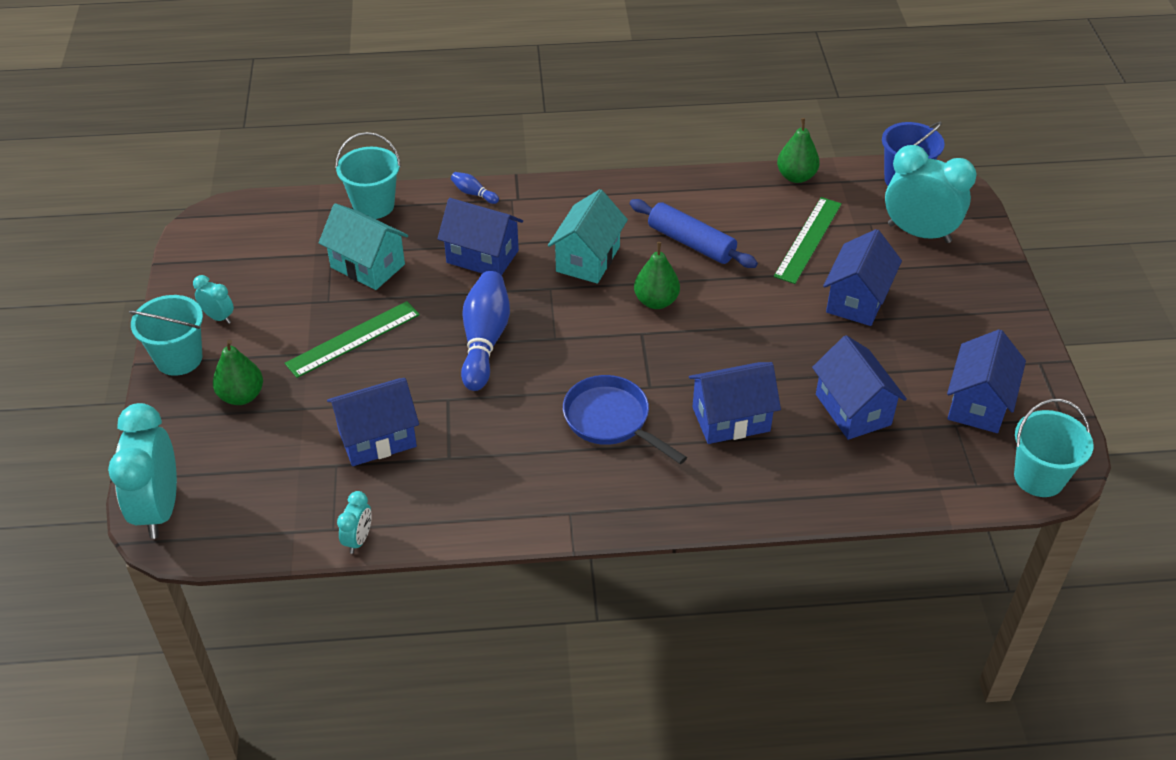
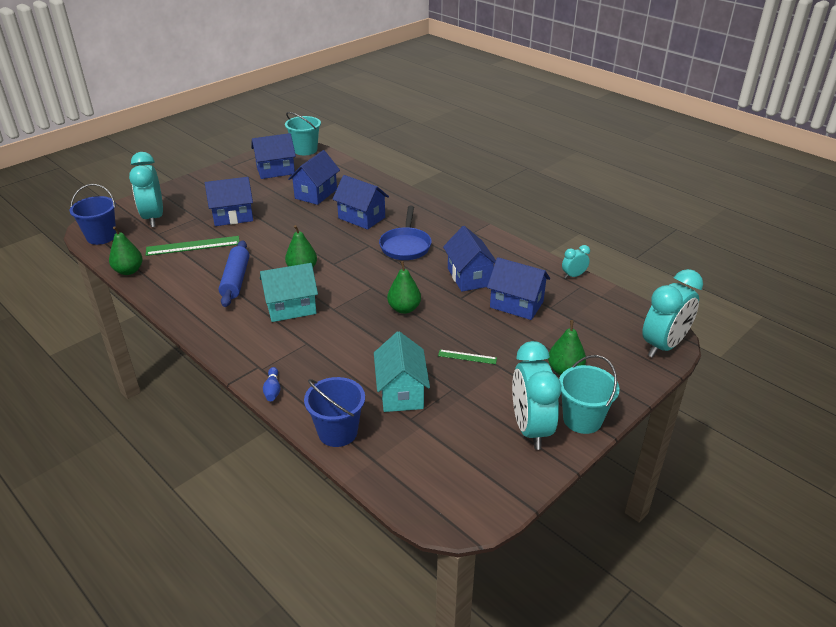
camera: 130 degrees left, 10 degrees down
turquoise clock [193,275,234,324] -> turquoise clock [512,341,561,450], size x2.12
green ruler [285,301,420,378] -> green ruler [438,350,497,364], size x0.53
turquoise bucket [335,132,401,219] -> blue bucket [304,377,365,447]
blue house [437,198,523,275] -> blue house moved to [443,226,496,292]
blue bowling pin [461,271,510,391] -> green pear [387,261,421,314]

